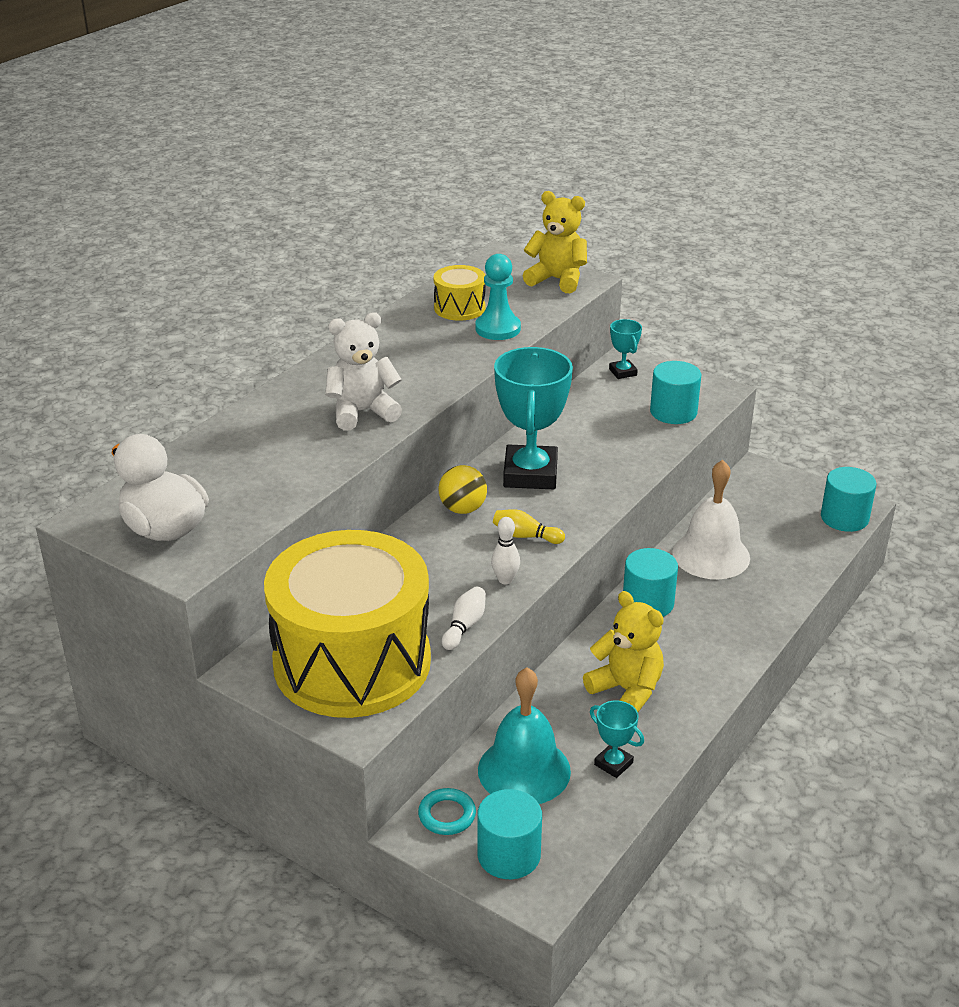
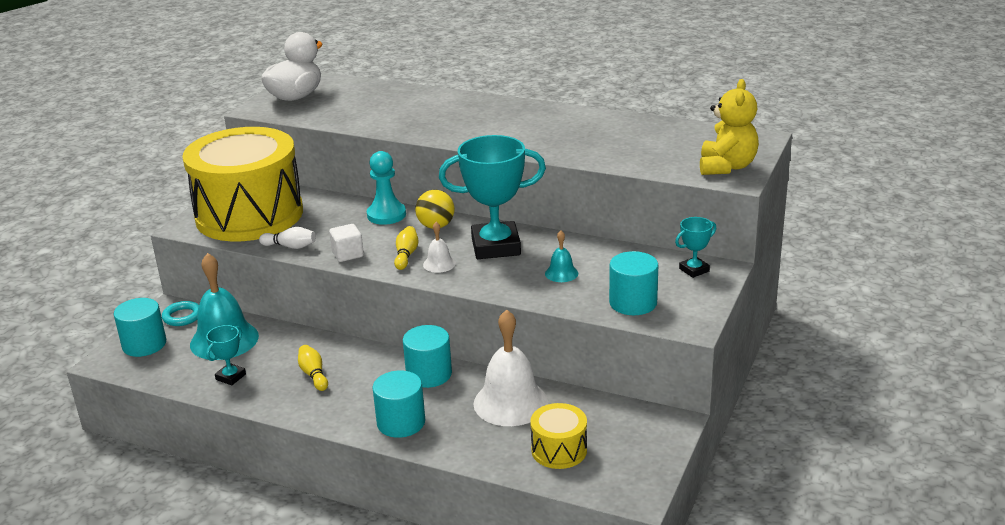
camera: 80 degrees right, 5 degrees down
white teddy bear [325,312,402,431] -> none
yellow drum [433,265,486,321] -> yellow drum moved to [530,403,587,469]
turquoise pawn [476,254,521,340] -> turquoise pawn moved to [367,151,406,225]
white bowling pin [491,517,520,584] -> white cube [329,224,364,262]
yellow teddy bear [583,591,664,712] -> yellow bowling pin [298,345,328,391]
turquoise cylinder [821,467,876,532] -> turquoise cylinder moved to [372,371,425,438]
none -> white bell [423,222,456,273]
none -> turquoise bell [545,231,578,282]

